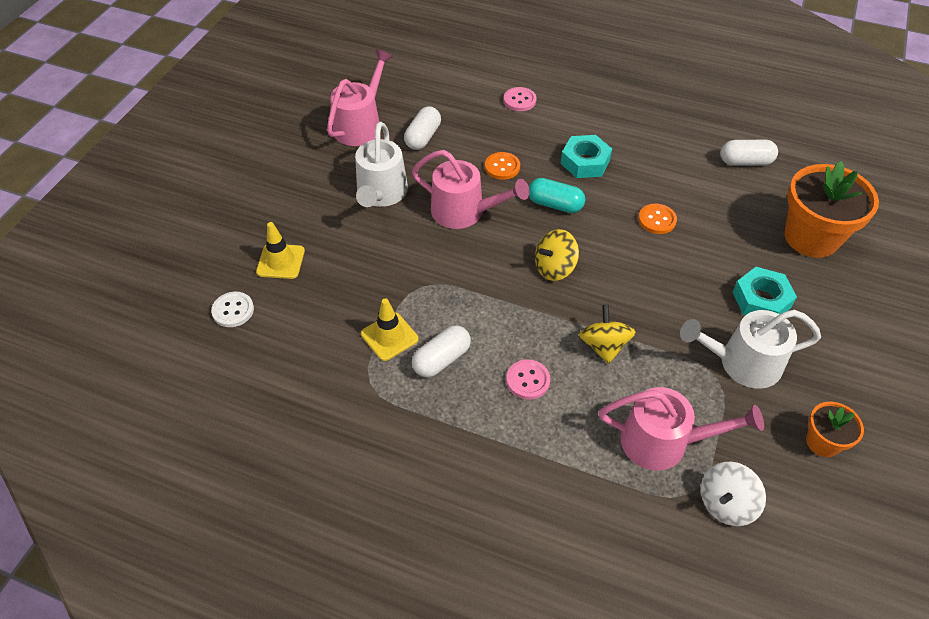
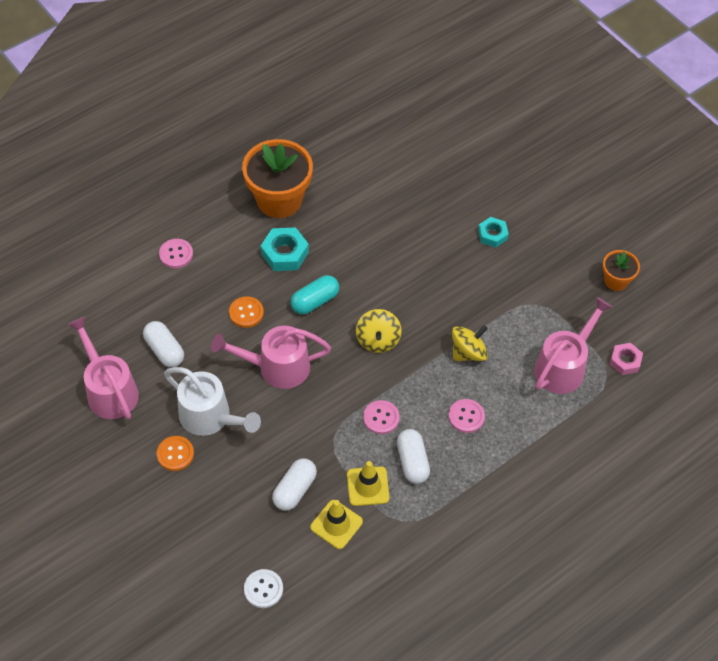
camera: 60 degrees left, 5 degrees up
yellow traffic cone [256,222,305,279] -> yellow traffic cone moved to [310,500,363,549]
pink watering can [412,150,530,229] -> pink watering can turned 150 degrees counterclockwise [211,326,331,389]
yellow spinning top [579,305,635,364] -> yellow spinning top turned 120 degrees clockwise [452,325,488,361]
orange button [638,204,677,234] -> orange button moved to [157,436,194,471]
white watering can [680,310,821,389] -> none
white spinning top [701,462,766,526] -> pink nut [610,343,643,375]
white capsule [721,140,778,166] -> white capsule moved to [272,458,317,511]
turquoise nut [733,267,797,315] -> turquoise nut [478,217,509,248], size x0.66
orange flower pot [784,161,879,258] -> orange flower pot moved to [242,139,313,218]
none -> pink button [363,400,400,434]

